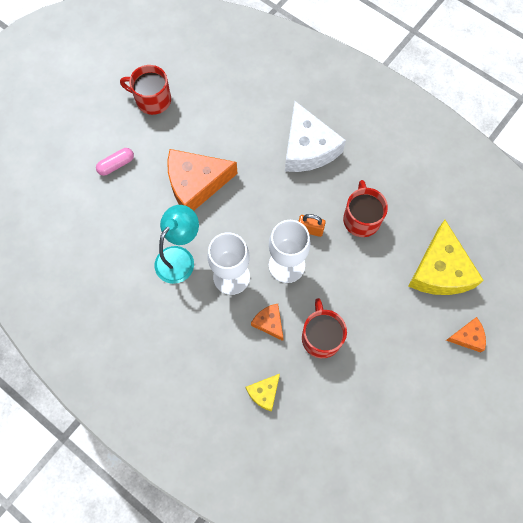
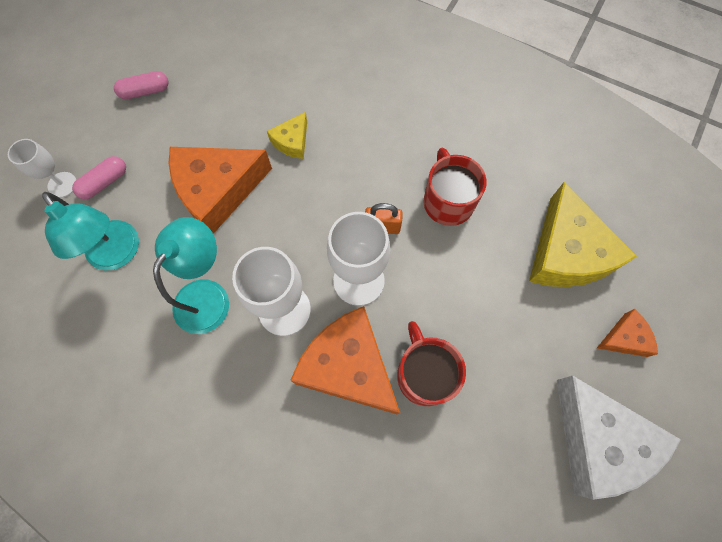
camera: 10 degrees left, 0 degrees up
red mug [120,65,171,115] -> pink capsule [114,71,168,100]
yellow cheese [245,374,280,412] -> yellow cheese moved to [267,112,307,159]
orange cheese [251,304,284,341] -> orange cheese [290,306,400,414], size x2.05
white cheese [285,101,346,172] -> white cheese moved to [557,376,681,500]
none -> white goblet [8,139,76,198]
none -> turquoise lamp [42,192,139,270]

